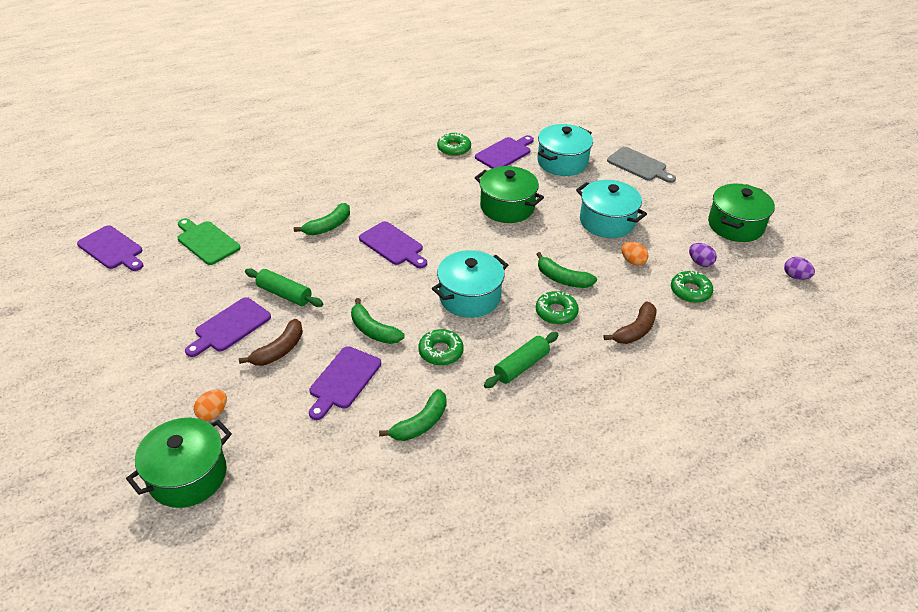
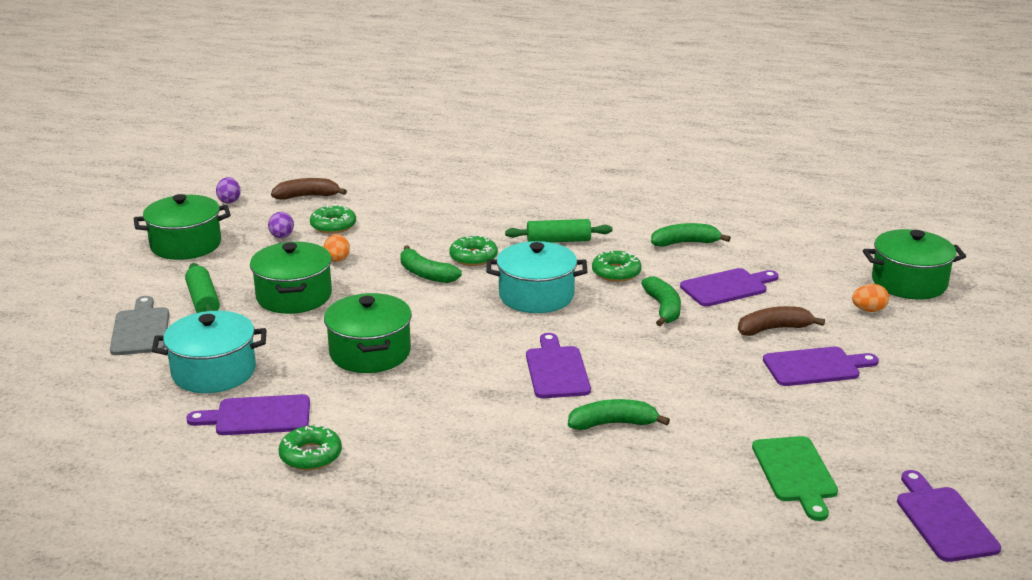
camera: 140 degrees left, 15 degrees down
green rolling pin [245,268,323,307] -> green rolling pin moved to [185,263,220,313]
green banana [536,252,597,288] -> green banana turned 150 degrees clockwise [400,245,462,283]
turquoise pot [576,180,647,238] -> green pot [250,242,332,314]
brown banana [604,302,657,344] -> brown banana moved to [271,178,347,200]

